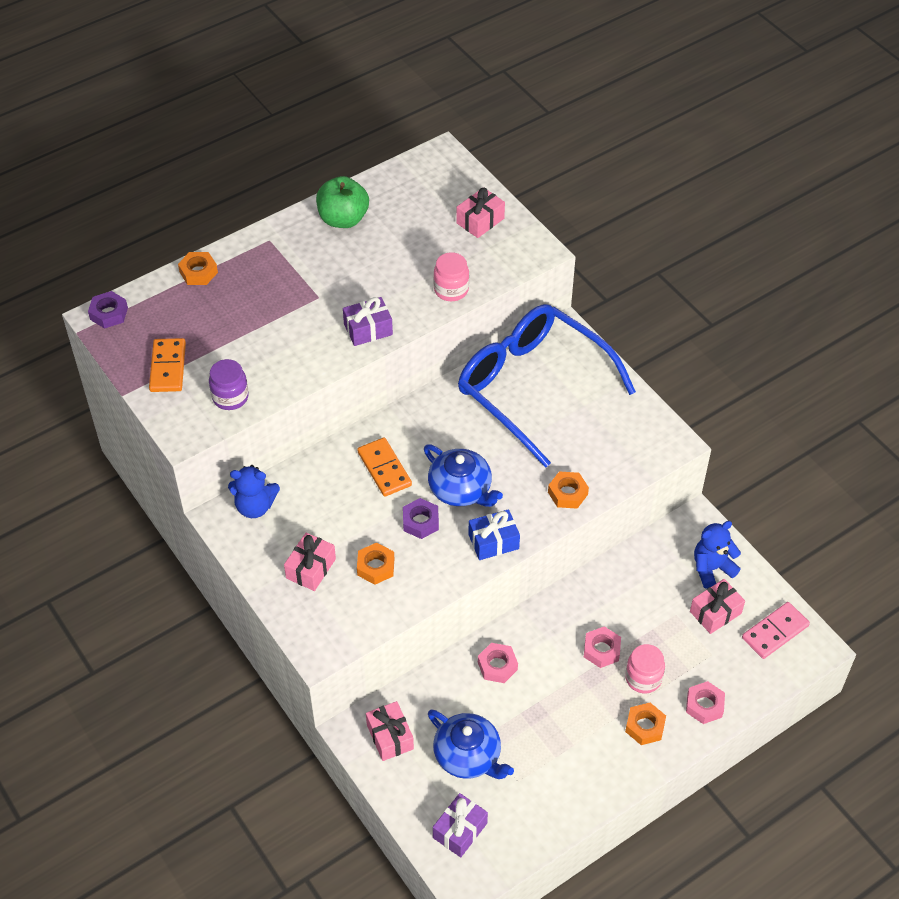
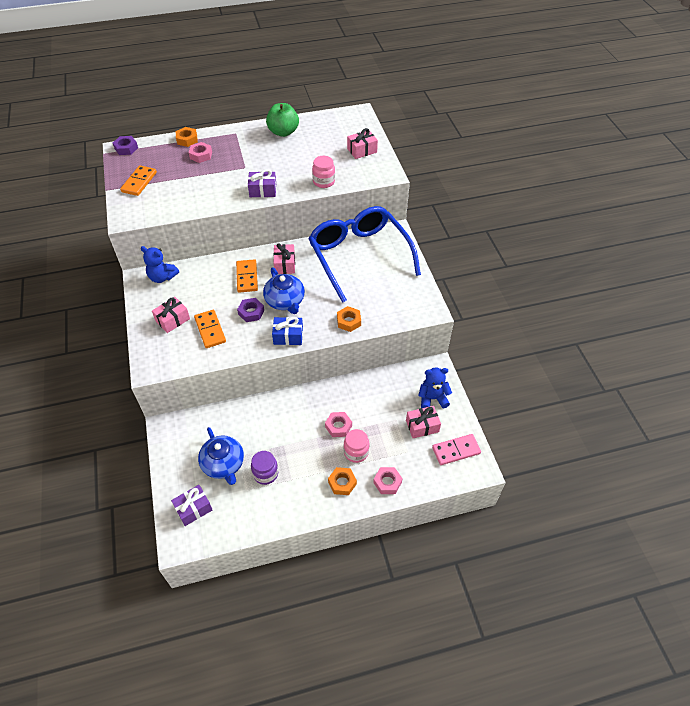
camera: 20 degrees right, 0 degrees up
purple jar [209,359,249,410] -> purple jar moved to [251,451,278,485]
orange nut [357,543,394,585] -> orange domino [194,310,226,348]
pink gift [366,701,414,761] -> pink gift moved to [273,243,295,274]
pink nut [478,643,518,683] -> pink nut moved to [189,142,212,163]

